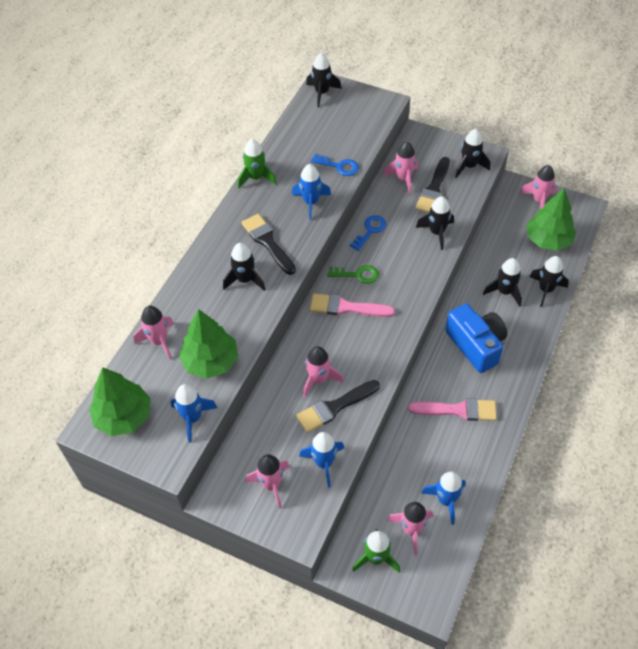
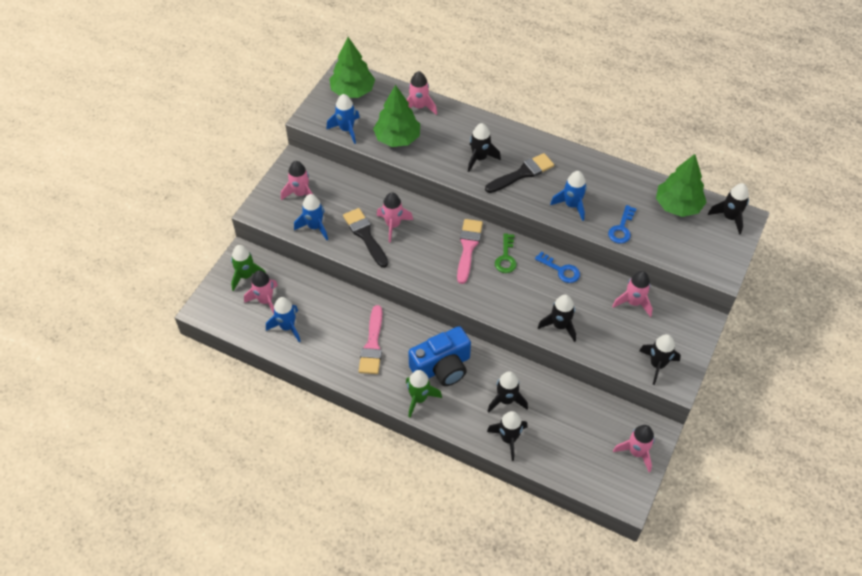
camera: 90 degrees right, 0 degrees up
green rocket [238,139,277,189] -> green rocket moved to [406,370,442,418]
black brush [416,157,450,212] -> none
green tree [527,188,576,251] -> green tree moved to [656,154,707,217]

